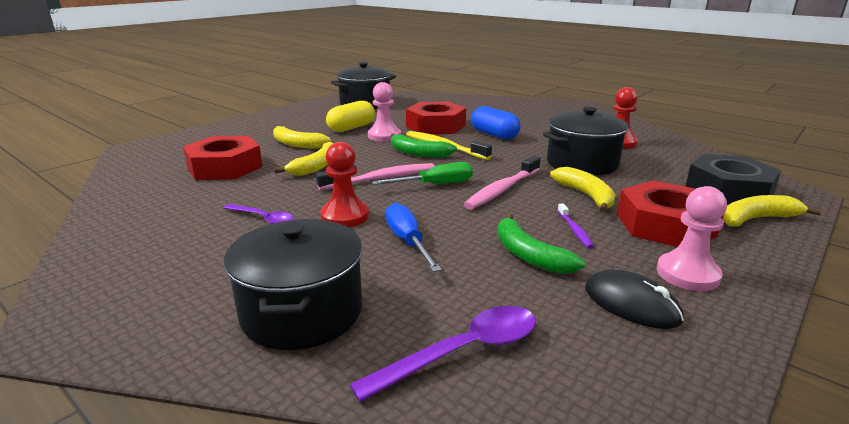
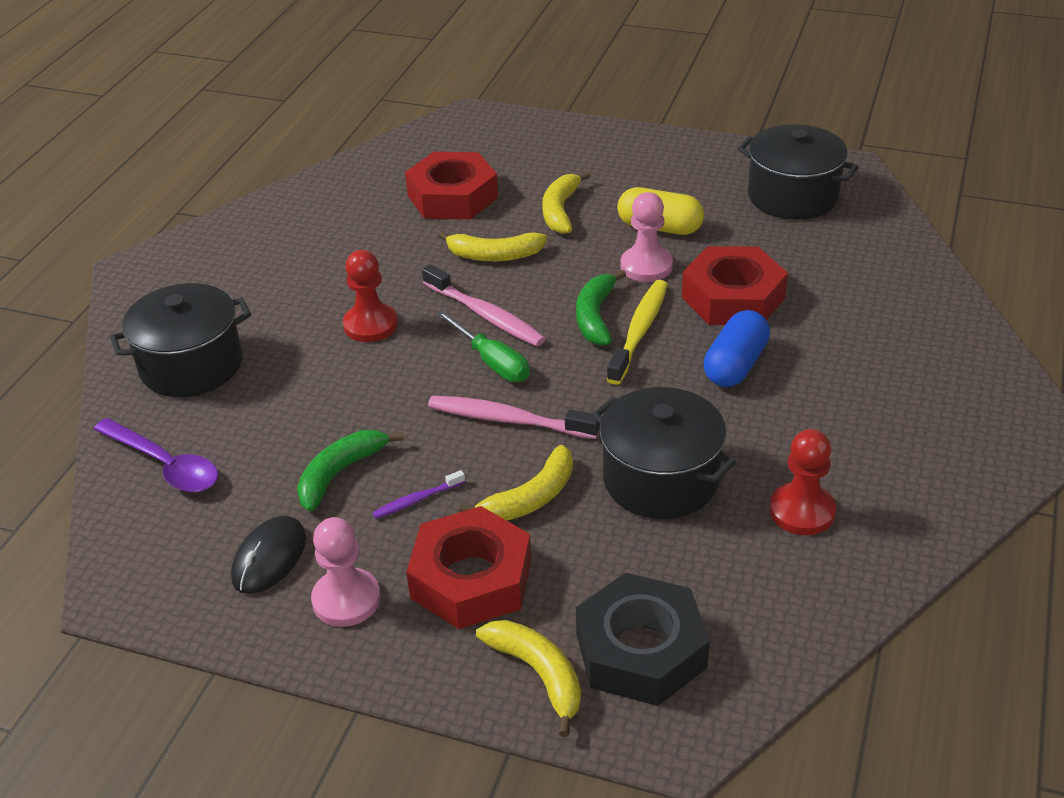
camera: 70 degrees right, 15 degrees up
purple spoon [224,204,293,224] -> none
blue screwdriver [386,203,442,272] -> none

